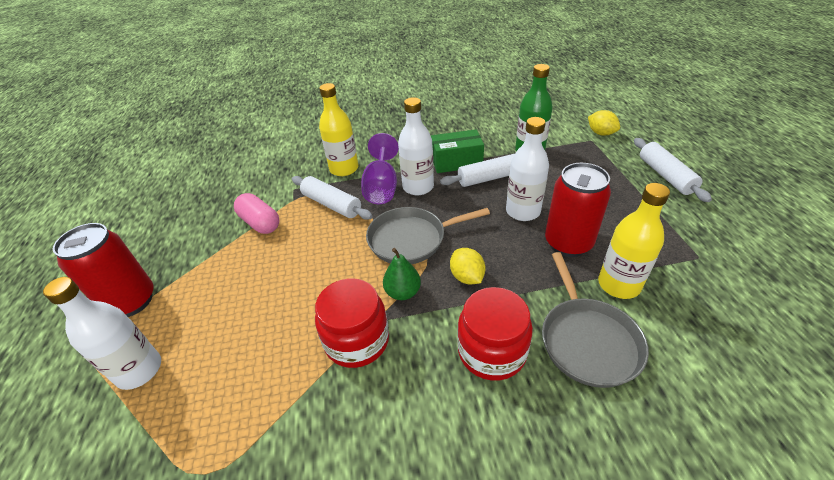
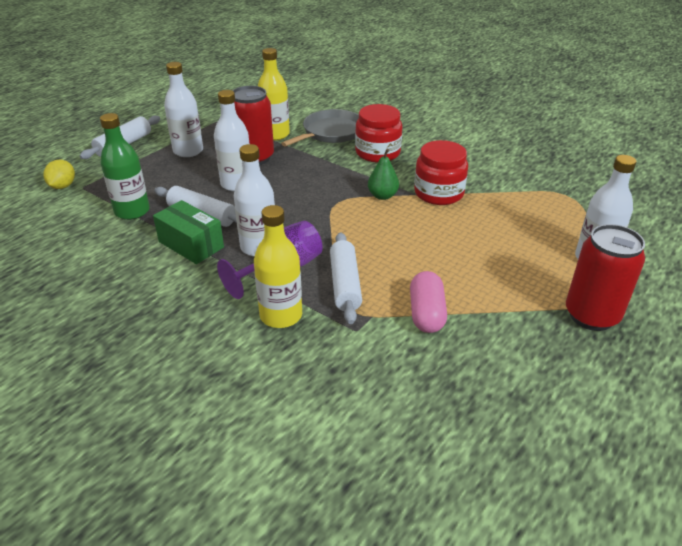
camera: 135 degrees left, 5 degrees down
grey pan [366,207,490,264] -> none
yellow lemon [450,248,486,284] -> none
none -> white bottle [164,62,203,157]

